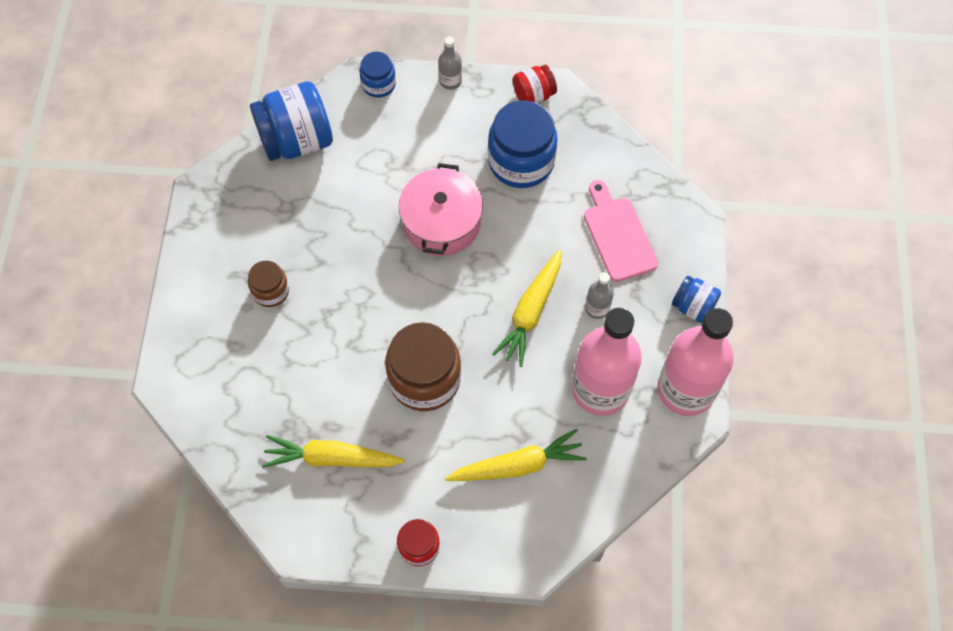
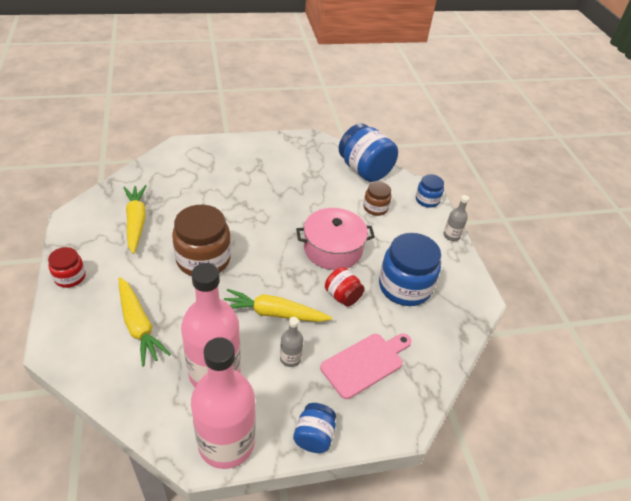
camera: 70 degrees right, 20 degrees down
brown jar [248,261,289,307] -> brown jar moved to [363,182,391,216]
red jar [513,65,557,103] -> red jar moved to [325,267,365,307]

